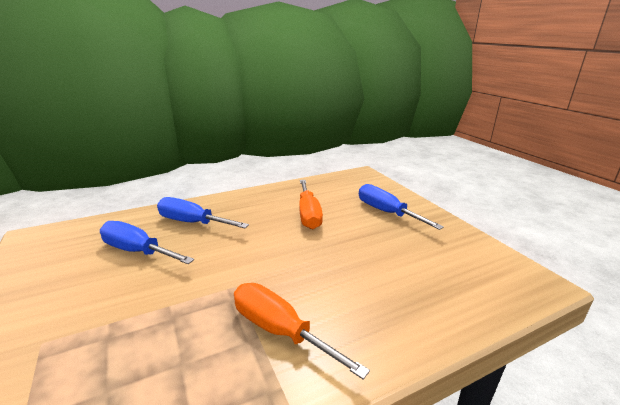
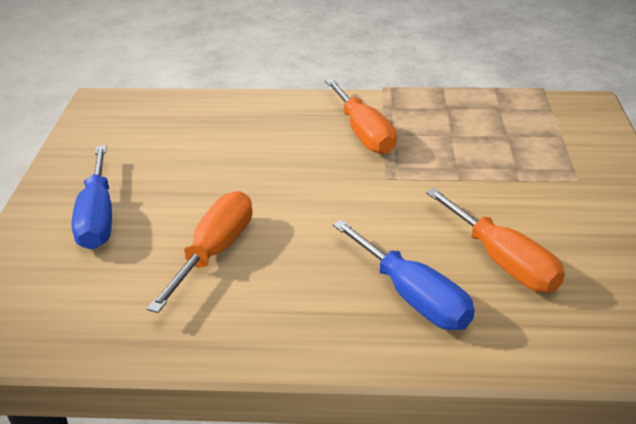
camera: 150 degrees left, 10 degrees up
blue screwdriver [100,221,194,264] -> orange screwdriver [426,188,565,292]

